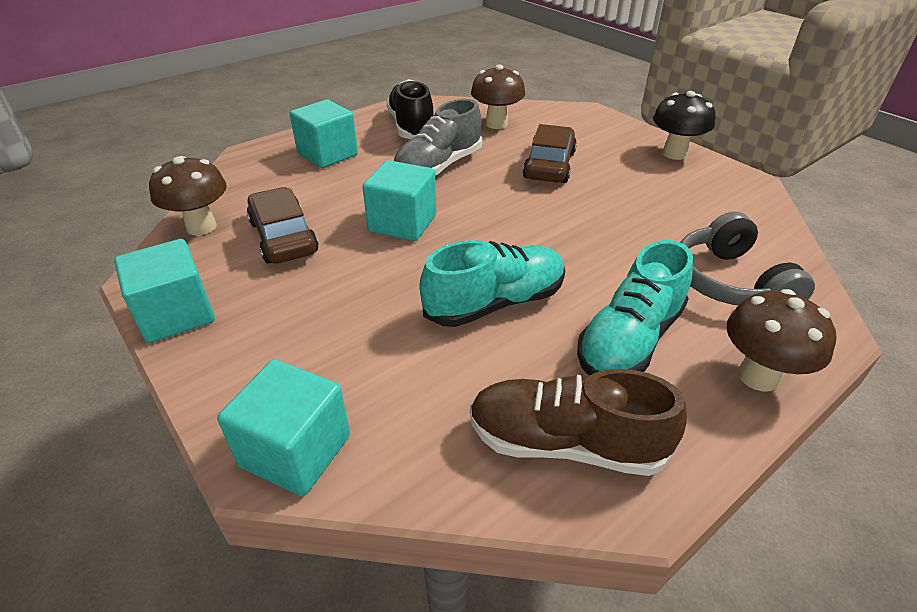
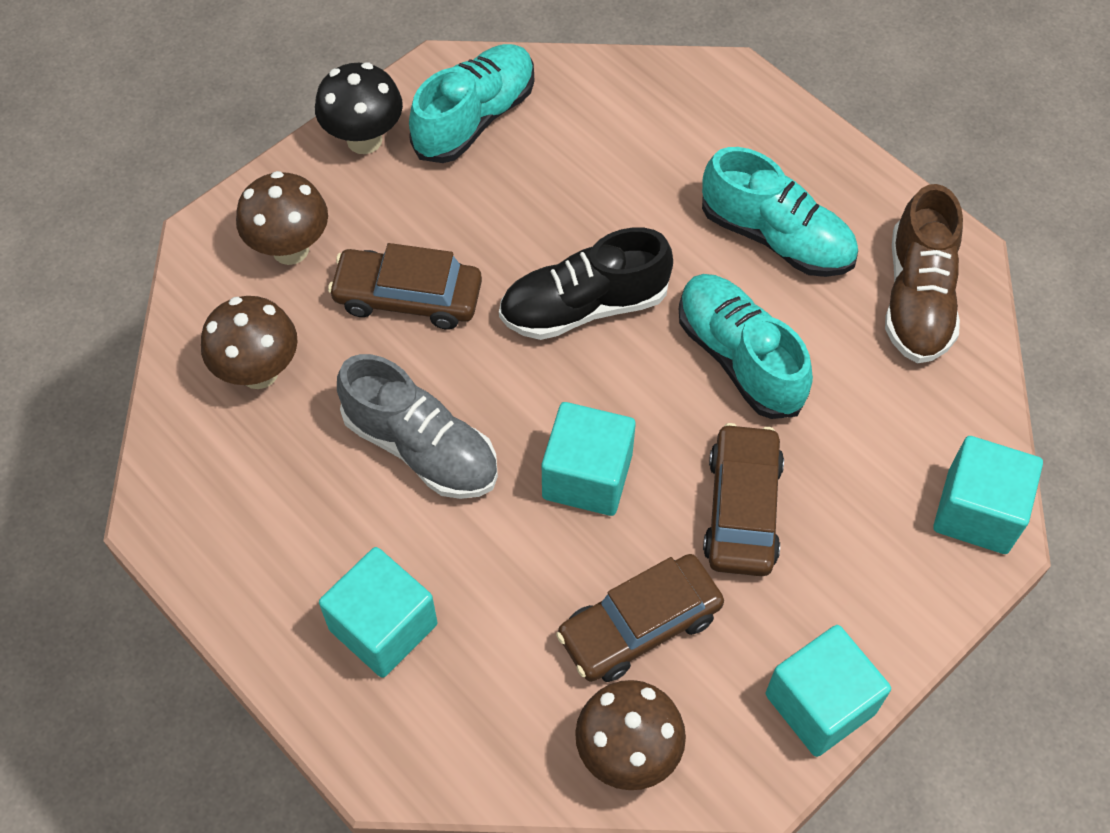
camera: 95 degrees left, 20 degrees up
black shoe [386,79,433,139] -> black shoe moved to [499,227,673,340]
grey headphones [680,212,815,305] -> none
brown mushroom [727,289,837,392] -> brown mushroom moved to [236,171,328,265]
none -> turquoise shoe [409,44,534,163]
none -> brown car [703,423,784,576]

